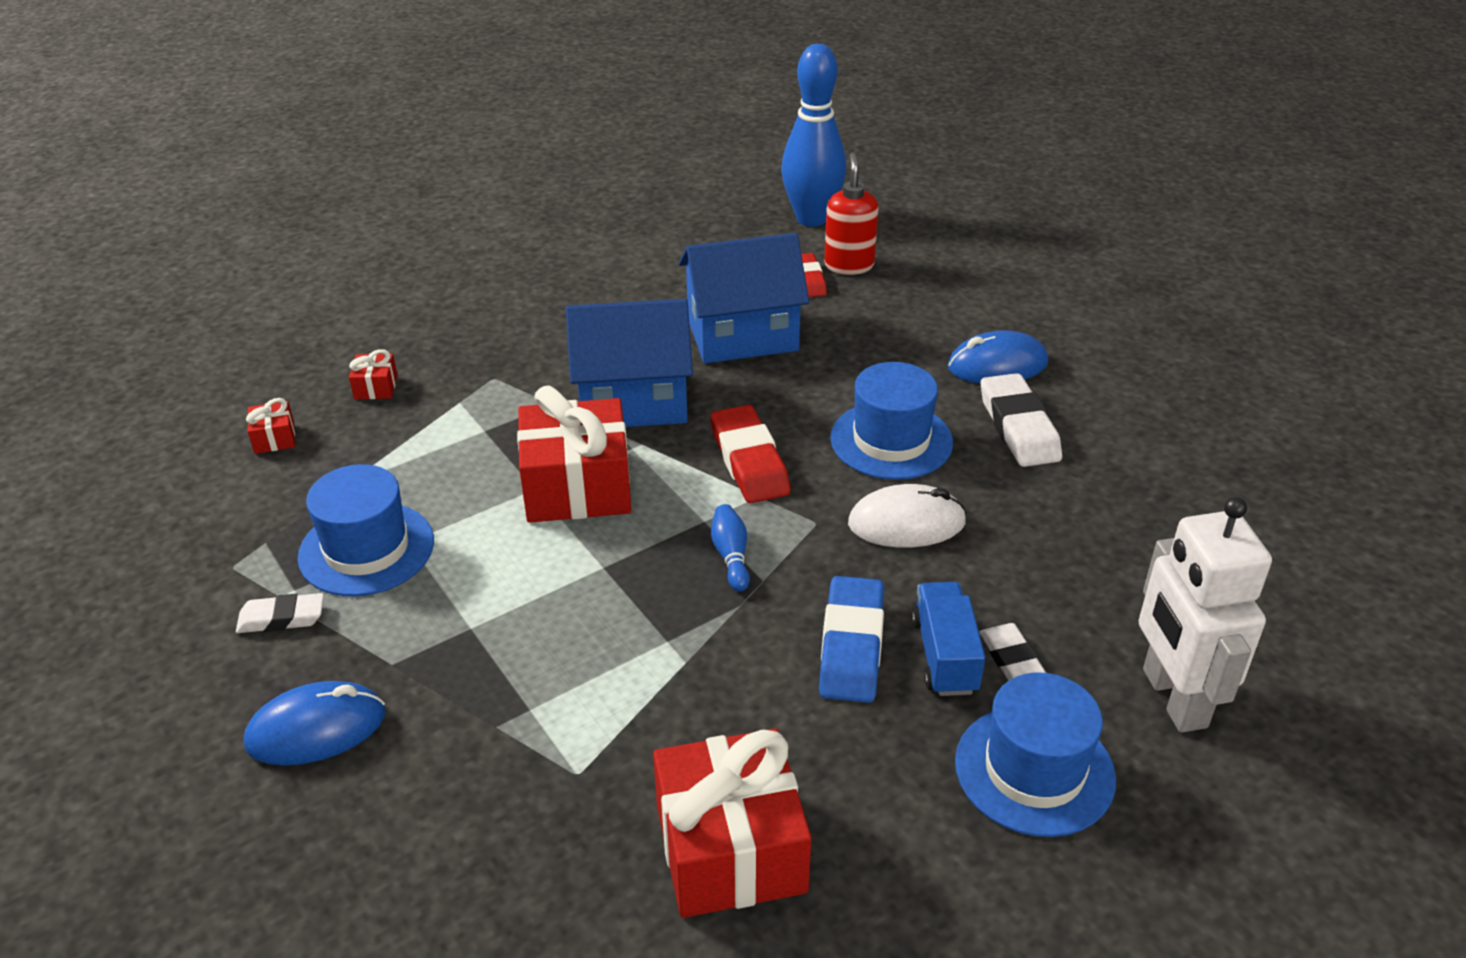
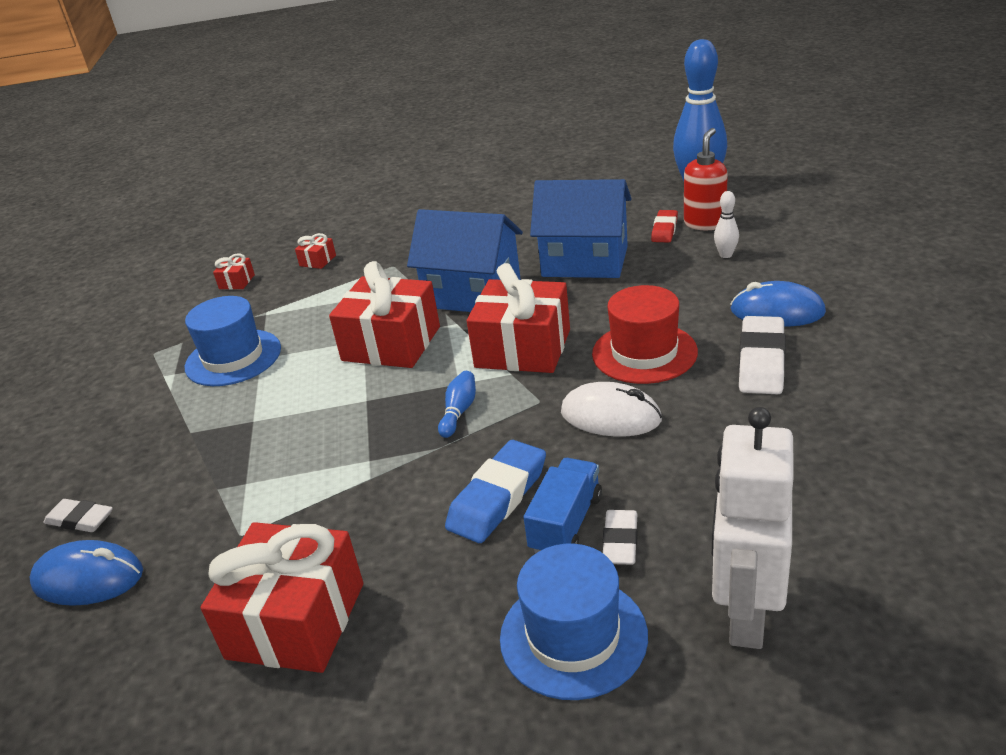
camera: 30 degrees right, 5 degrees down
white eraser [236,593,324,633] -> white eraser moved to [44,499,113,532]
blue mouse [244,681,386,766] -> blue mouse moved to [29,540,143,606]
red eraser [710,405,790,503] -> red gift [467,263,570,373]
blue hat [830,362,953,480] -> red hat [592,285,698,384]
none -> white bowling pin [714,191,739,258]

